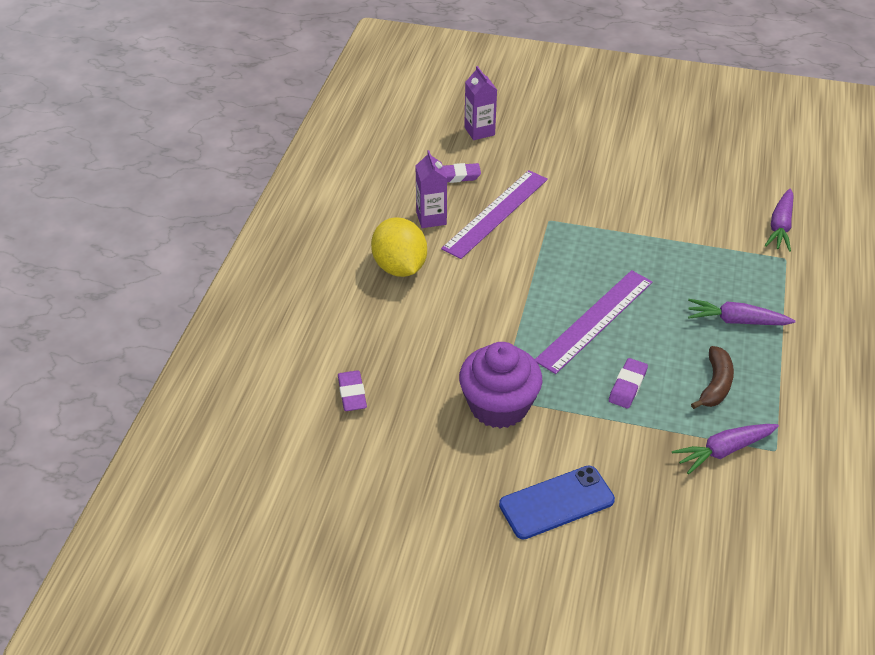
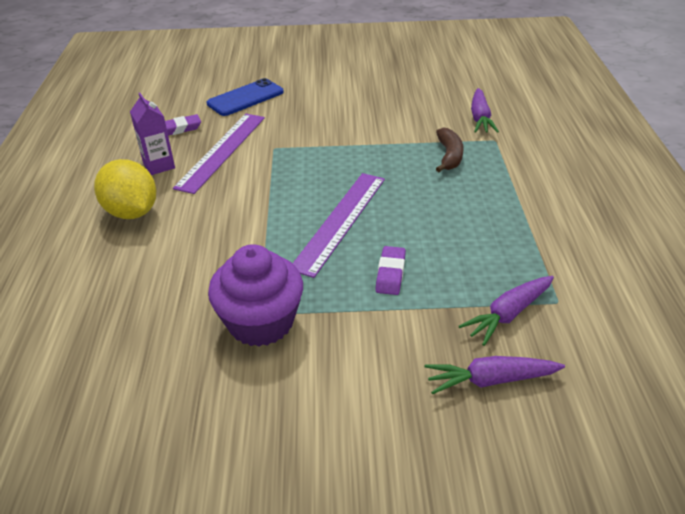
camera: 15 degrees left, 5 degrees down
purple eraser [338,370,367,411] -> none
purple carton [464,66,497,140] -> none
blue phone [499,465,615,539] -> blue phone moved to [207,78,284,116]
purple carrot [688,299,795,325] -> purple carrot moved to [425,356,565,394]
brown banana [691,346,734,409] -> brown banana moved to [436,127,464,172]

